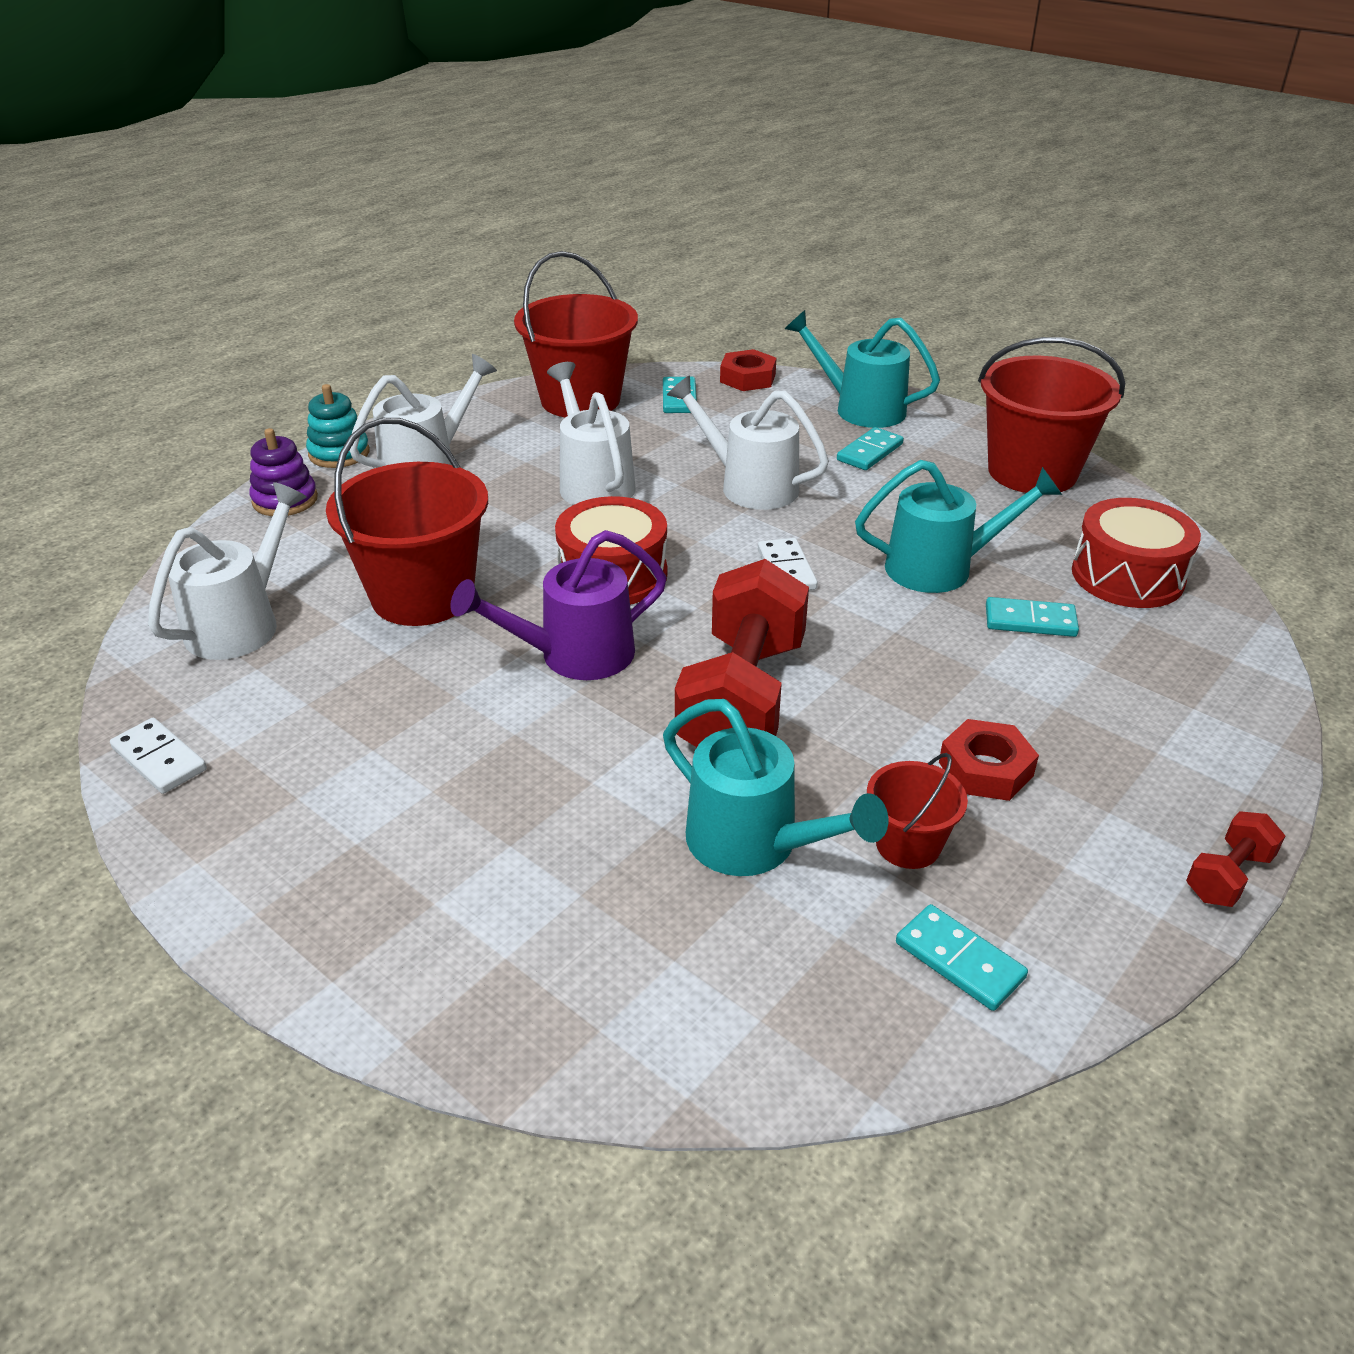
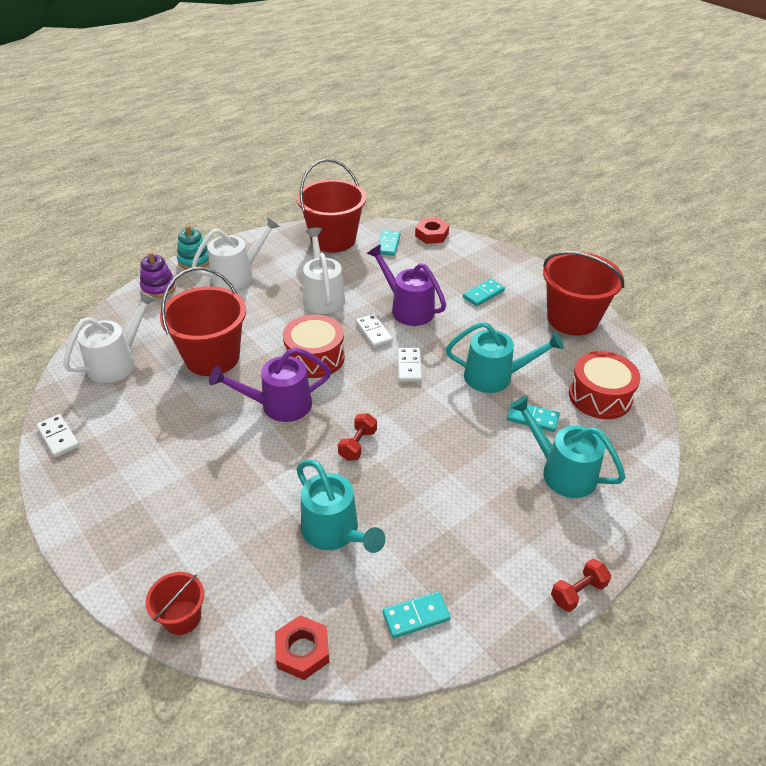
camera: 10 degrees right, 5 degrees up
white watering can [667,375,829,510] -> purple watering can [367,244,446,326]
red dumbbell [675,559,809,747] -> red dumbbell [338,413,377,461], size x0.43
turquoise watering can [785,310,940,428] -> turquoise watering can moved to [510,395,626,498]
red bucket [867,753,968,869] -> red bucket moved to [145,572,204,635]
turquoise domino [896,904,1028,1011] -> turquoise domino turned 75 degrees counterclockwise [383,592,451,638]
red nut [939,719,1039,801] -> red nut moved to [275,615,329,680]
none -> white domino [356,314,393,348]

